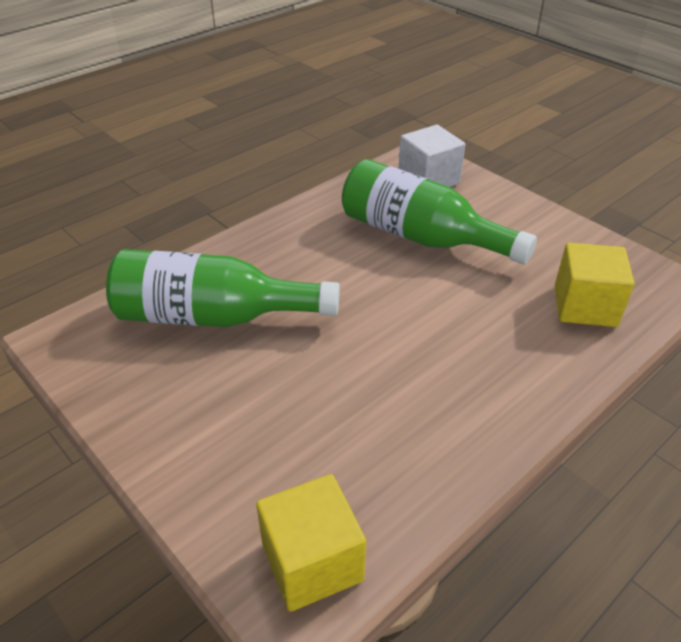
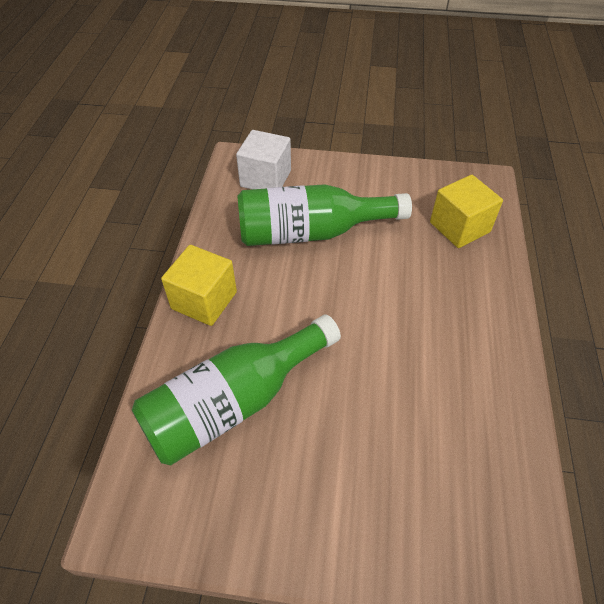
camera: 40 degrees left, 10 degrees up
yellow cube [256,474,366,612] -> yellow cube moved to [161,245,237,326]

